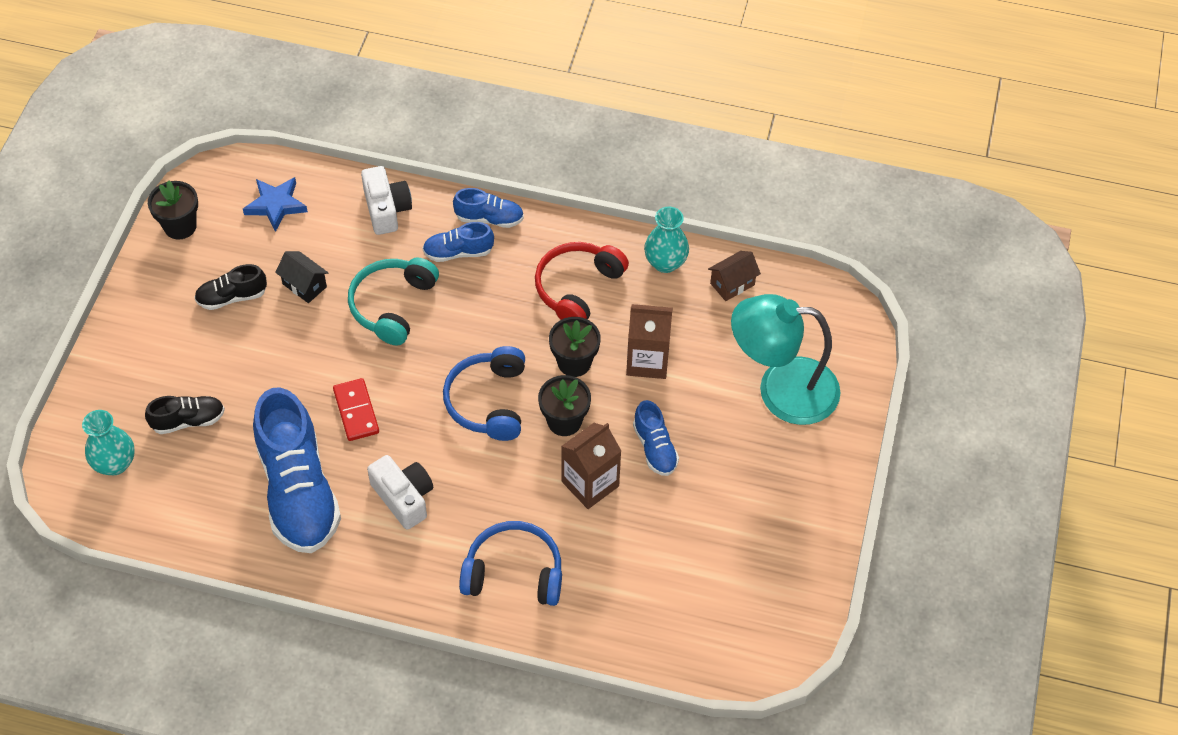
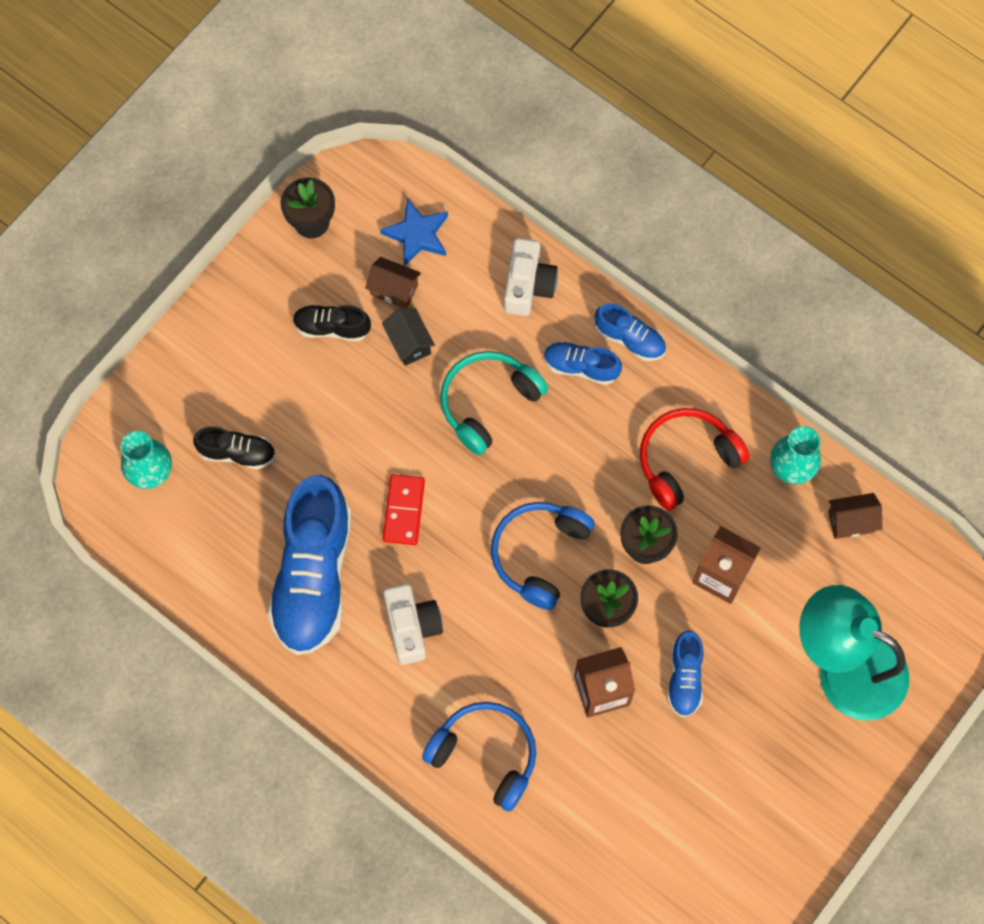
camera: 25 degrees right, 15 degrees up
none -> brown house [365,257,421,308]

